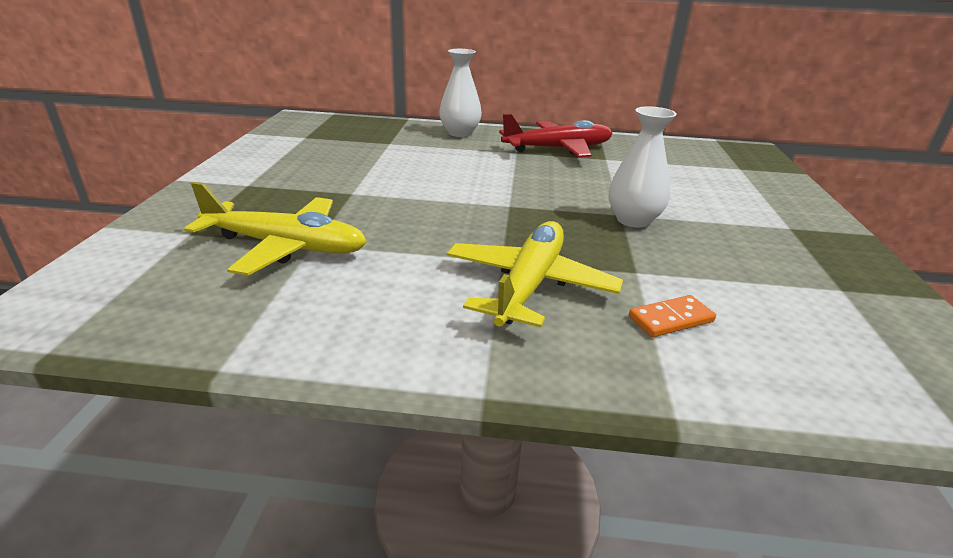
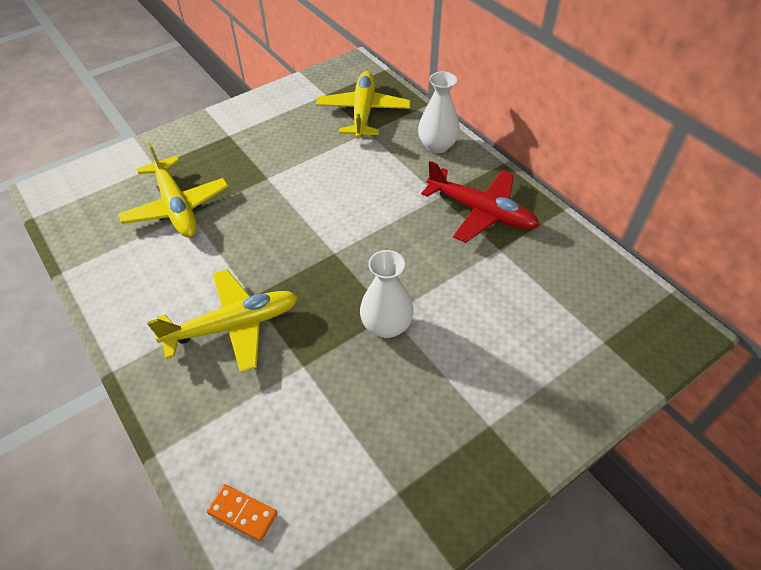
camera: 50 degrees right, 20 degrees up
orange domino [629,295,716,337] -> orange domino moved to [207,484,277,541]
none -> yellow plane [316,71,411,139]

